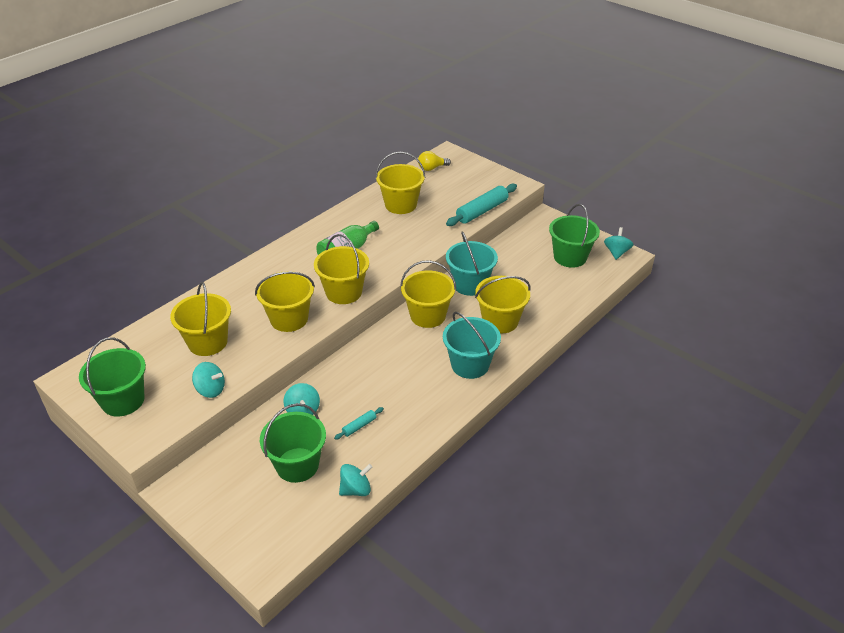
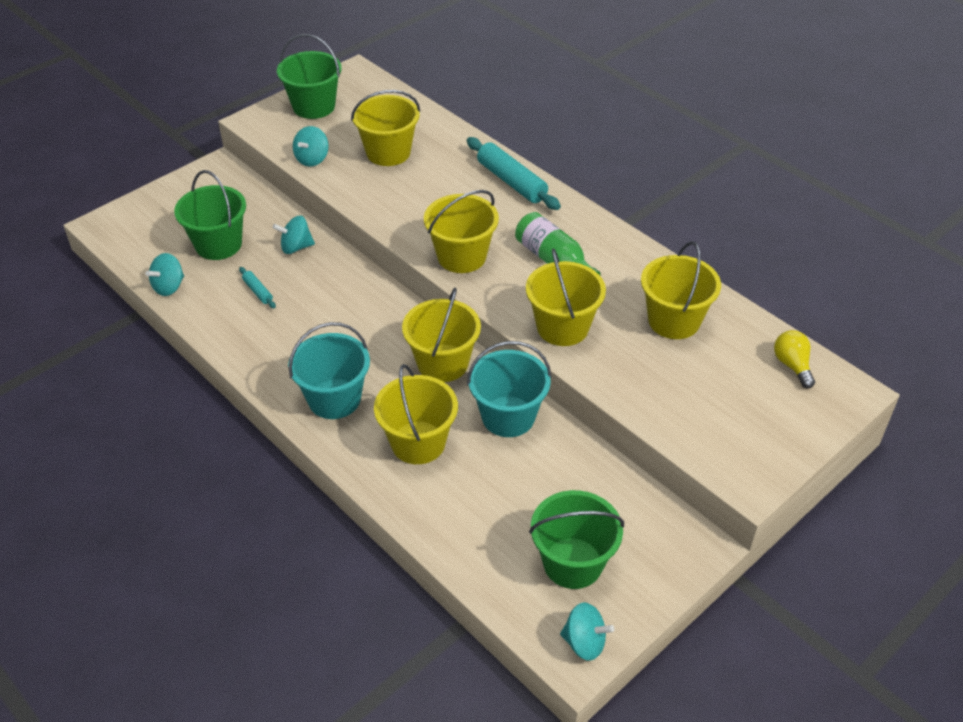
camera: 95 degrees right, 5 degrees up
yellow bucket [255,271,315,332] -> yellow bucket moved to [526,248,606,346]
turquoise spinning top [339,464,372,496] -> turquoise spinning top turned 60 degrees clockwise [146,253,184,296]
turquoise rolling pin [446,184,517,226] -> turquoise rolling pin moved to [467,137,561,210]

